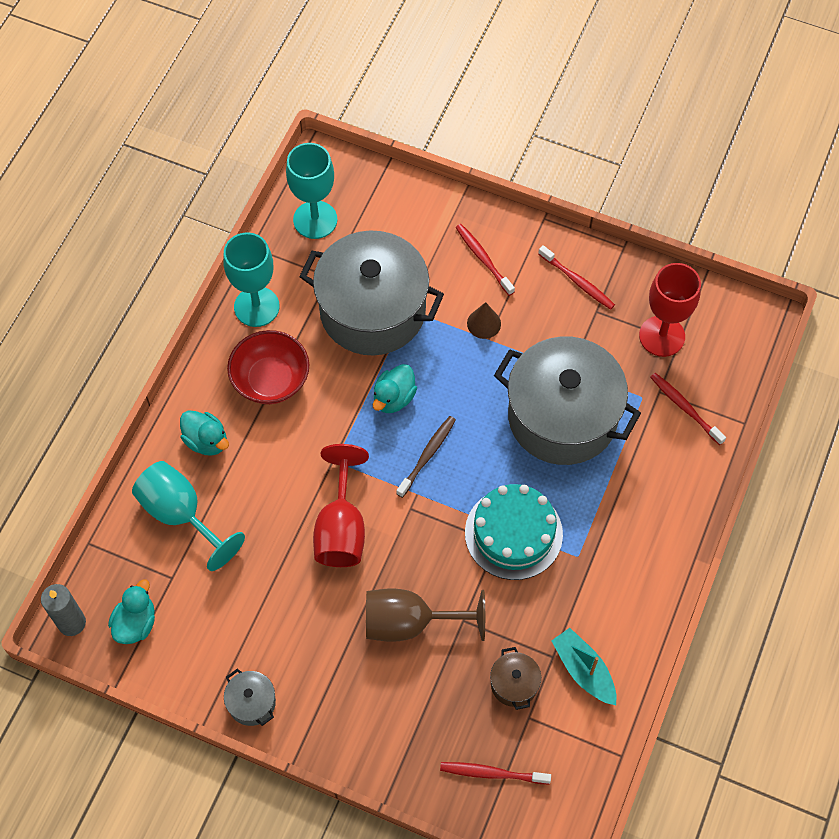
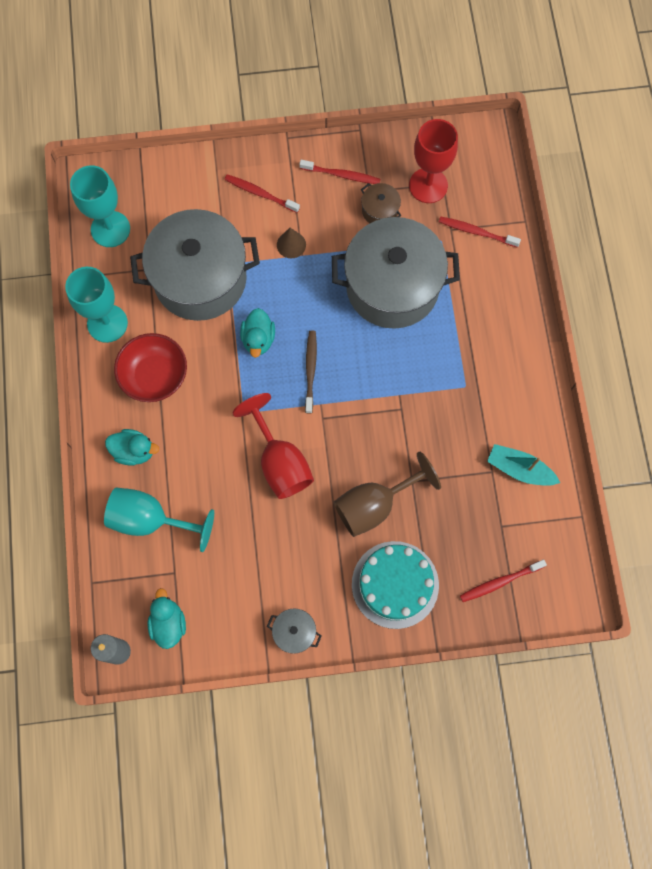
camera: 30 degrees left, 10 degrees up
turquoise cake [465,484,563,580] -> turquoise cake moved to [352,541,439,629]
brown pot [490,647,541,710] -> brown pot moved to [361,183,401,223]

